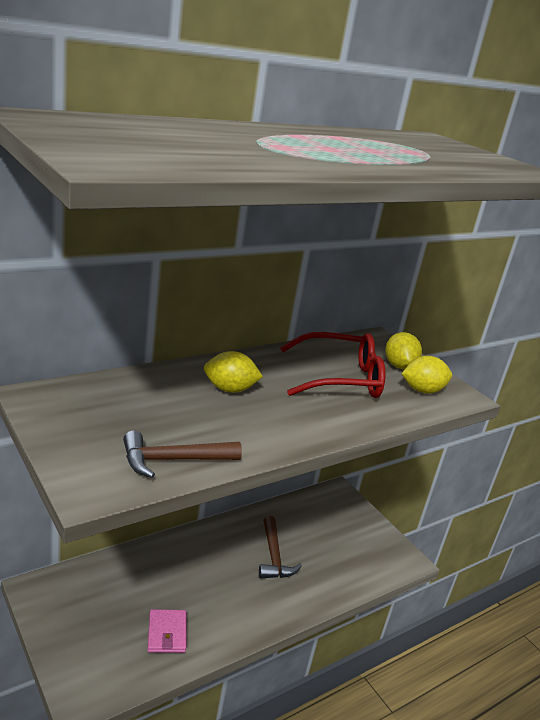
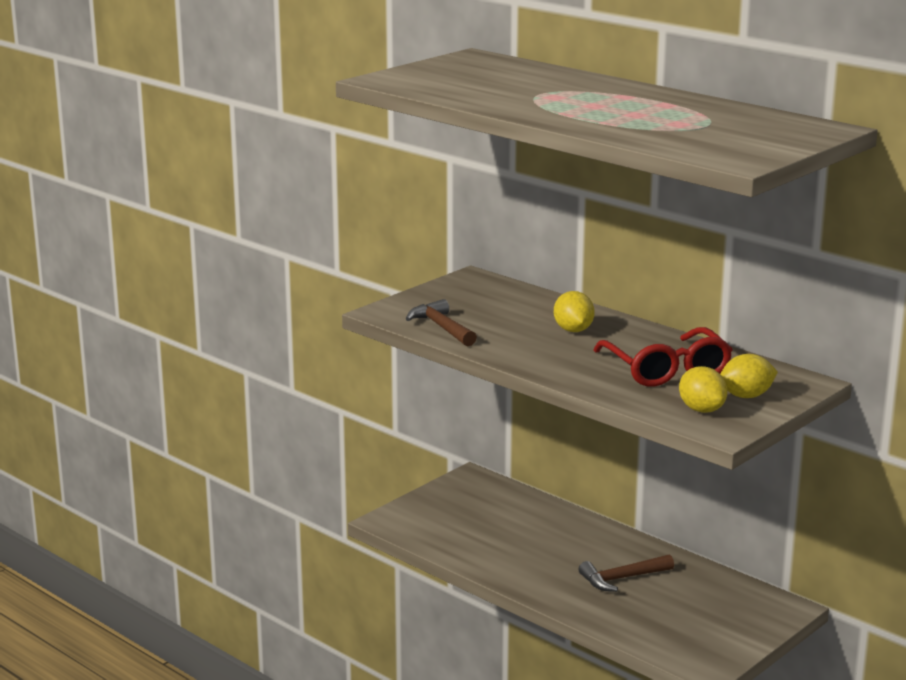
camera: 80 degrees right, 5 degrees down
pink wallet [147,609,186,653] -> none

